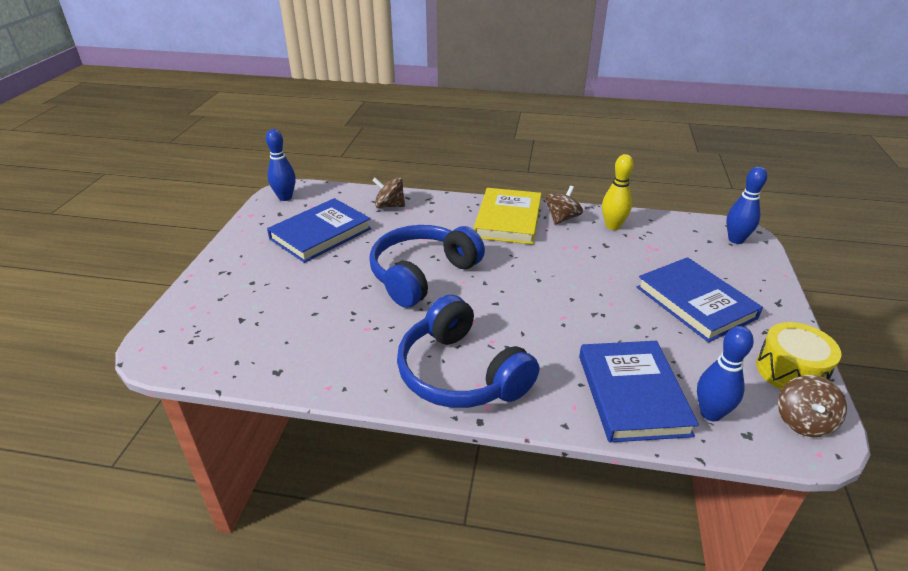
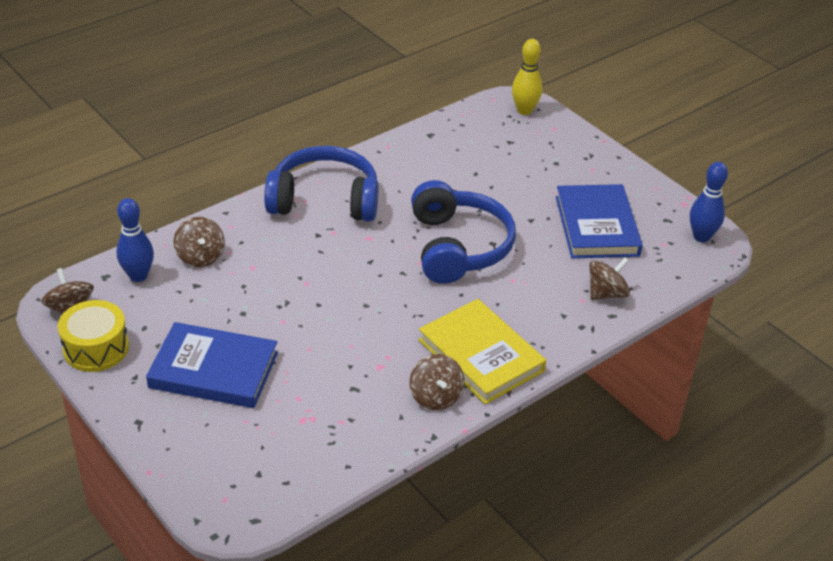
camera: 130 degrees right, 5 degrees up
blue book [579,341,699,443] -> brown spinning top [174,217,225,267]
yellow bowling pin [602,154,634,230] -> yellow bowling pin moved to [512,39,542,115]
blue bowling pin [726,166,767,244] -> none

